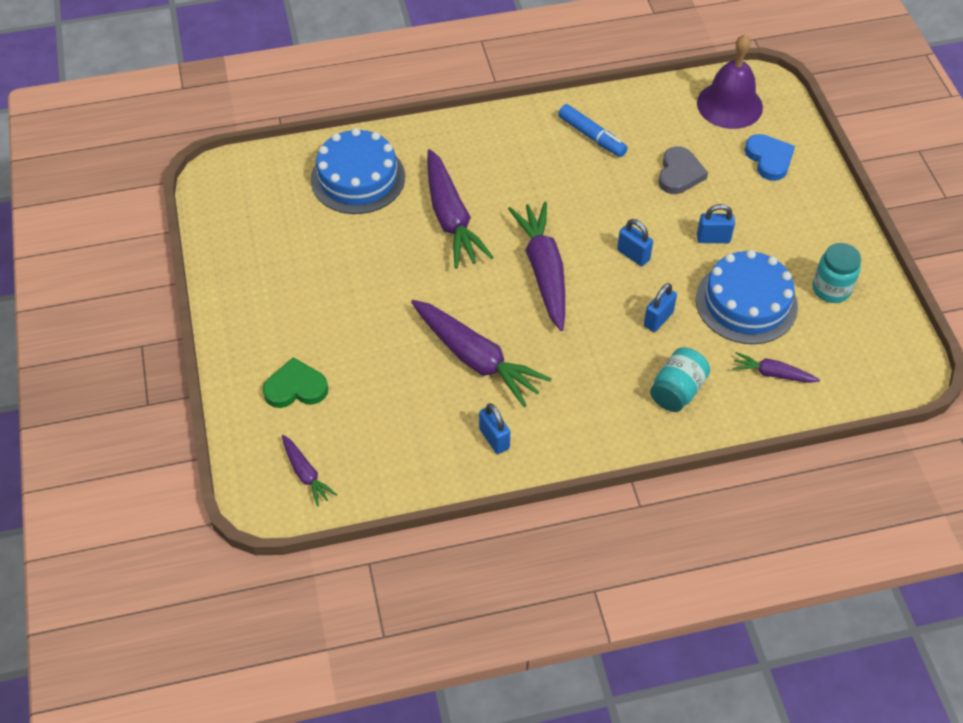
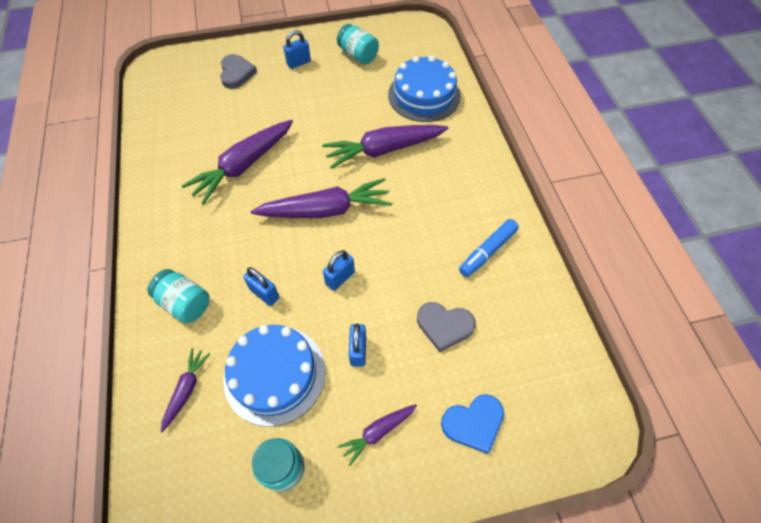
camera: 90 degrees right, 5 degrees up
green heart [263,357,328,408] -> grey heart [220,54,257,89]
purple carrot [282,435,337,507] -> purple carrot moved to [337,404,417,466]
blue padlock [479,403,510,454] -> blue padlock moved to [283,30,311,69]
purple bell [697,34,763,129] -> none
none -> turquoise jar [337,24,379,64]

